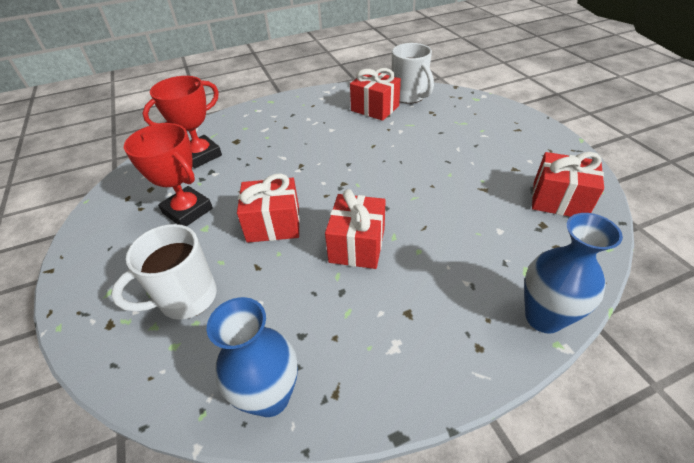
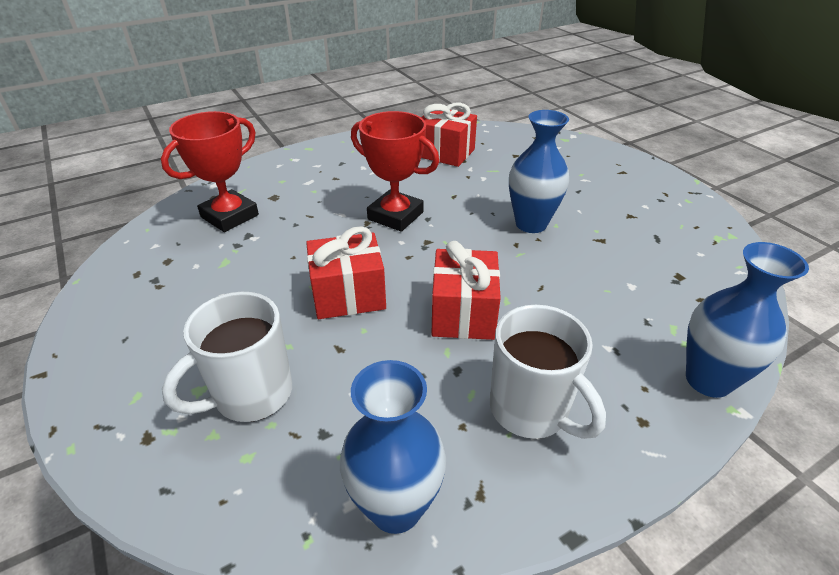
camera: 10 degrees left, 5 degrees down
red trophy [124,123,213,226] -> red trophy moved to [351,111,439,232]
white mug [392,43,434,103] -> white mug moved to [490,305,606,439]
red gift [532,152,604,217] -> none
none -> blue vase [509,110,569,233]

